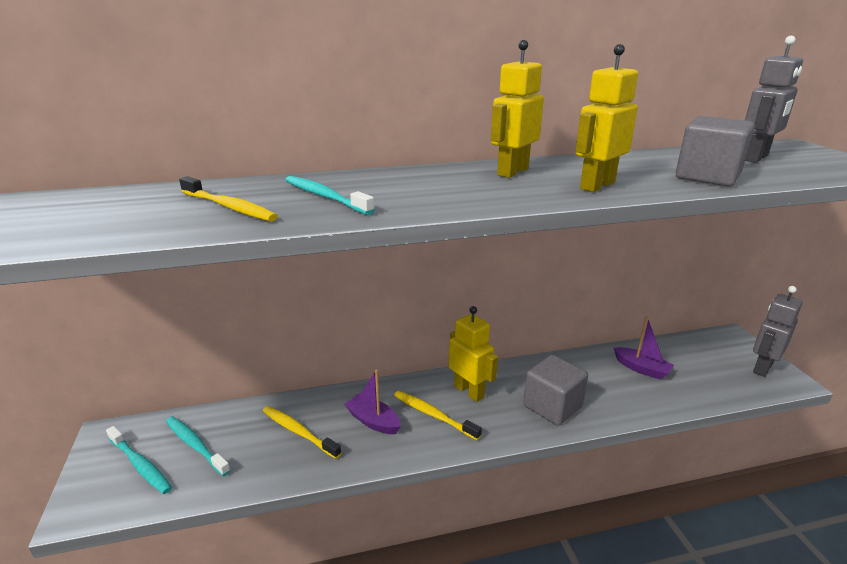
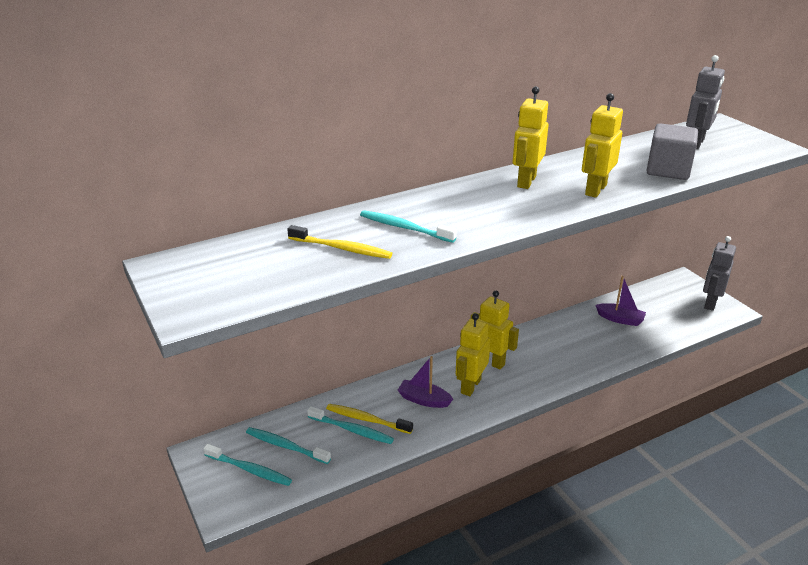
camera: 15 degrees left, 5 degrees up
yellow toothbrush [394,391,482,440] -> yellow robot [456,313,490,396]
grey cube [523,355,588,426] -> none
none -> turquoise toothbrush [307,406,394,444]

